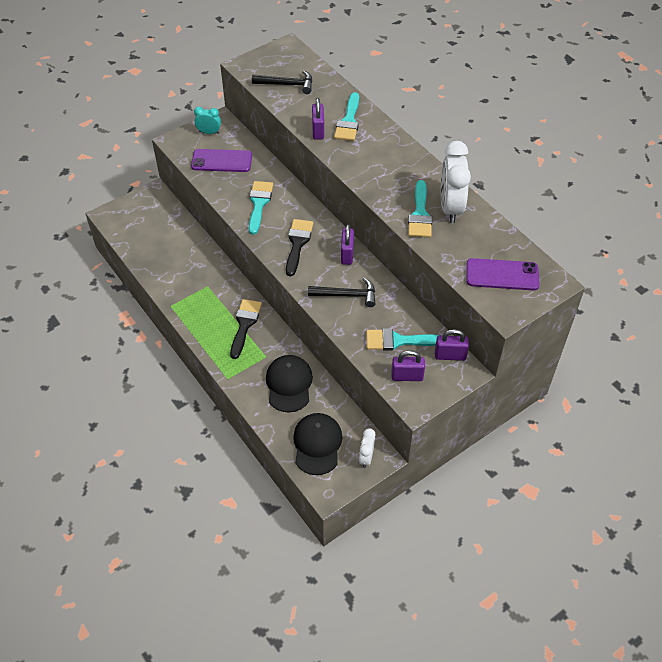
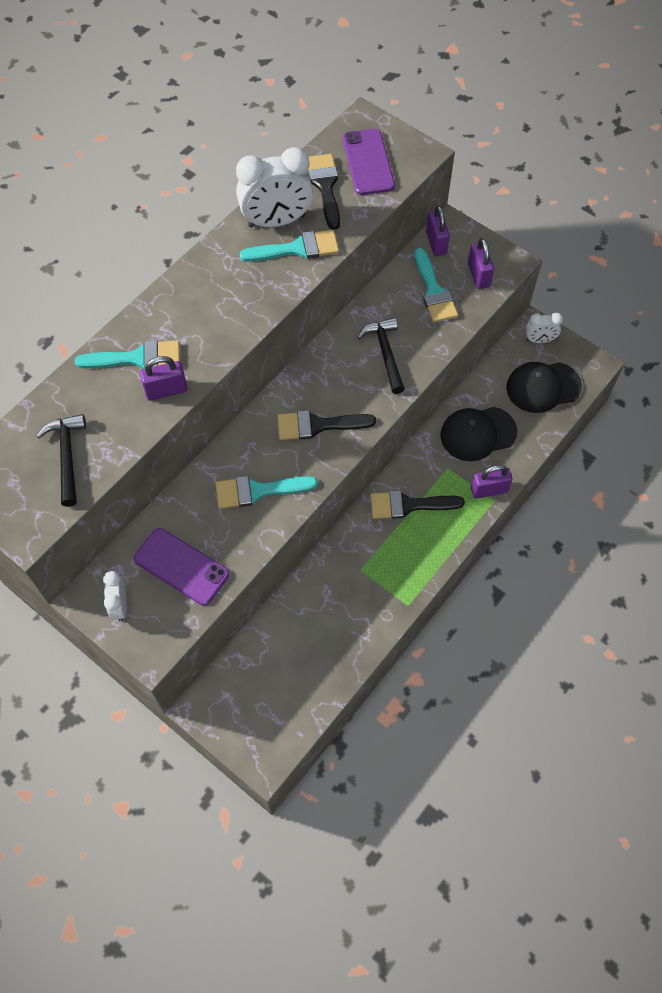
camera: 105 degrees left, 10 degrees up
purple phone [191,149,252,172] -> purple phone turned 45 degrees counterclockwise [134,528,229,606]
turquoise clock [194,107,221,134] -> white clock [103,571,127,621]
purple padlock [341,224,354,265] -> purple padlock moved to [471,465,512,499]
none -> black brush [308,154,340,230]

